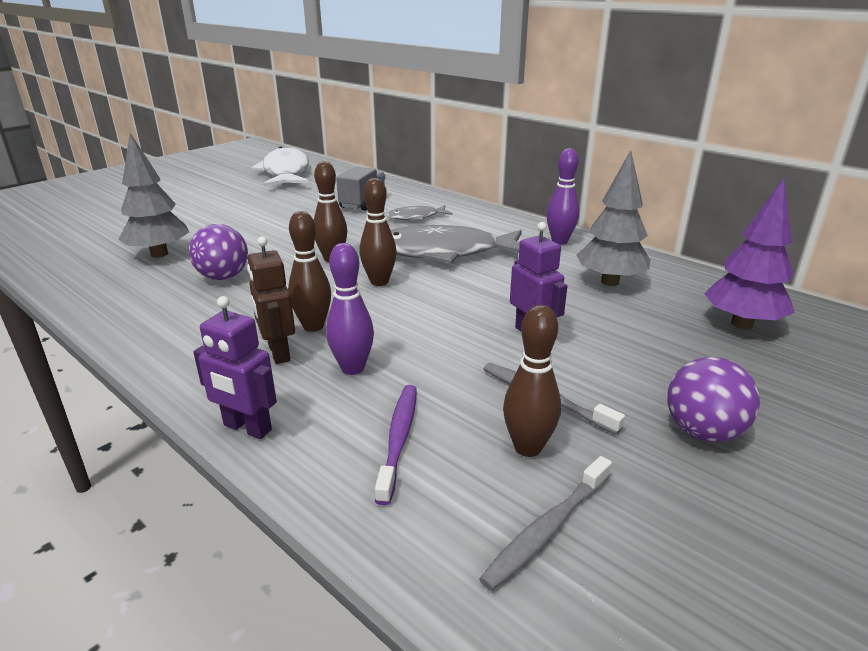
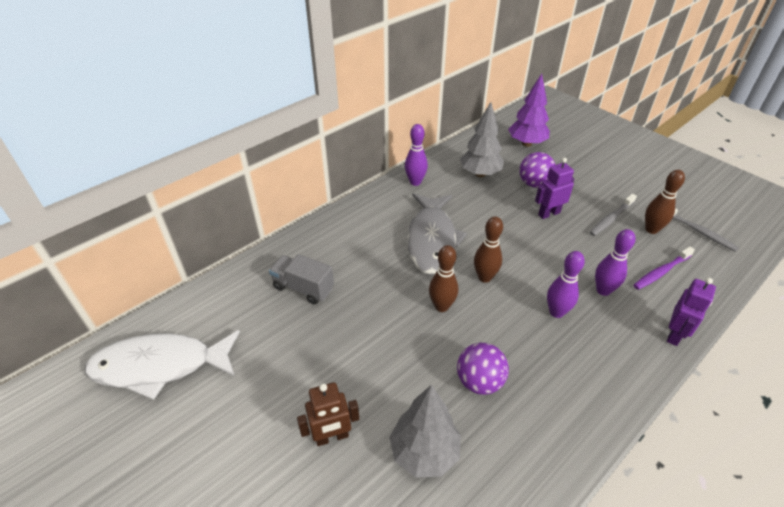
camera: 85 degrees left, 15 degrees up
brown robot [247,236,295,364] -> brown robot moved to [297,382,359,446]
brown bowling pin [288,211,331,332] -> purple bowling pin [547,251,585,318]
purple toothbrush [375,385,417,505] -> purple toothbrush turned 45 degrees counterclockwise [633,246,695,290]
grey fish [386,205,452,220] -> none
purple ball [667,357,760,442] -> purple ball moved to [520,152,555,188]

